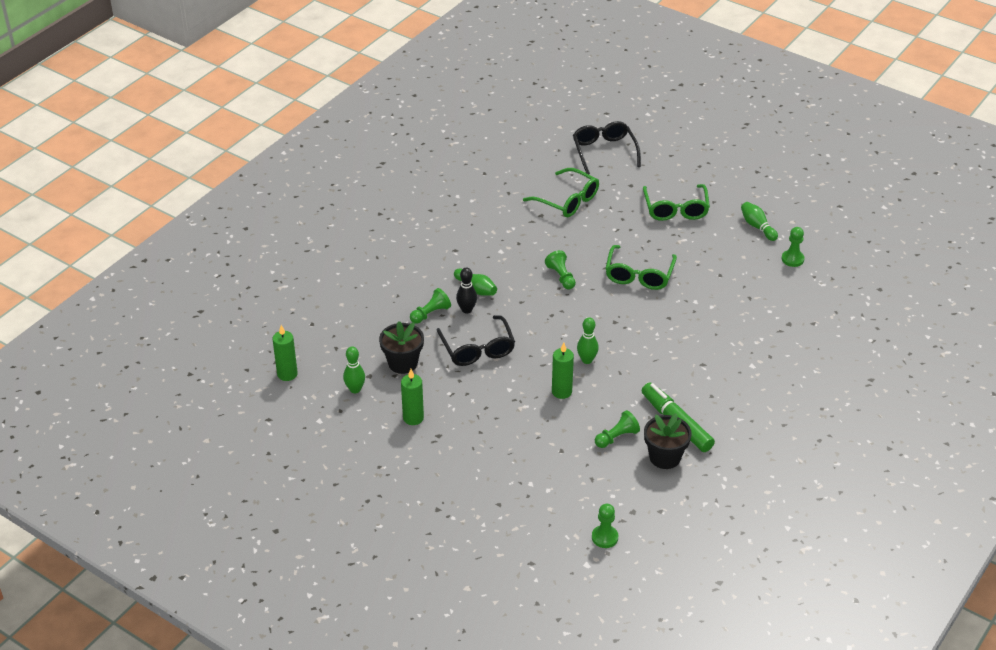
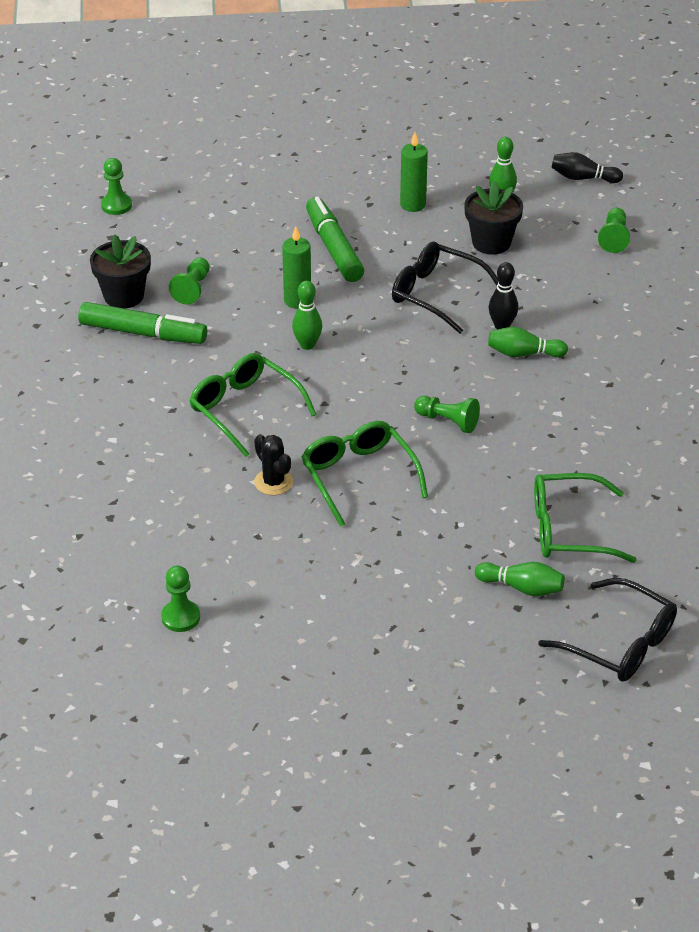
camera: 140 degrees right, 0 degrees up
green candle [273,325,298,381] -> black bowling pin [551,152,623,183]
green pawn [410,288,451,324] -> green pawn moved to [598,208,630,253]
green glasses [643,184,710,221] -> green glasses moved to [189,353,317,457]
green bowling pin [741,202,778,241] -> green bowling pin moved to [475,562,565,596]
none -> black cactus [254,434,293,495]
none -> green marker [306,196,364,282]

